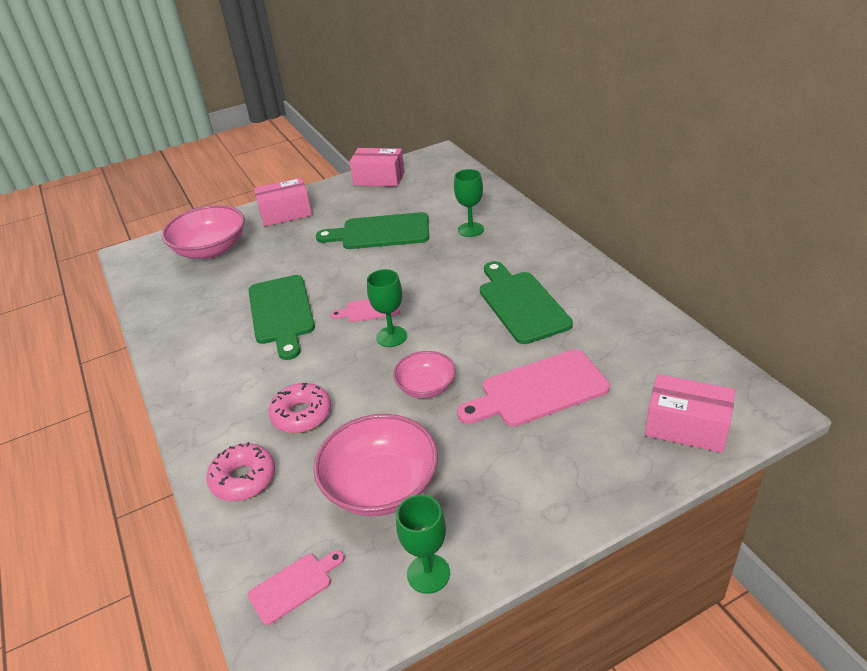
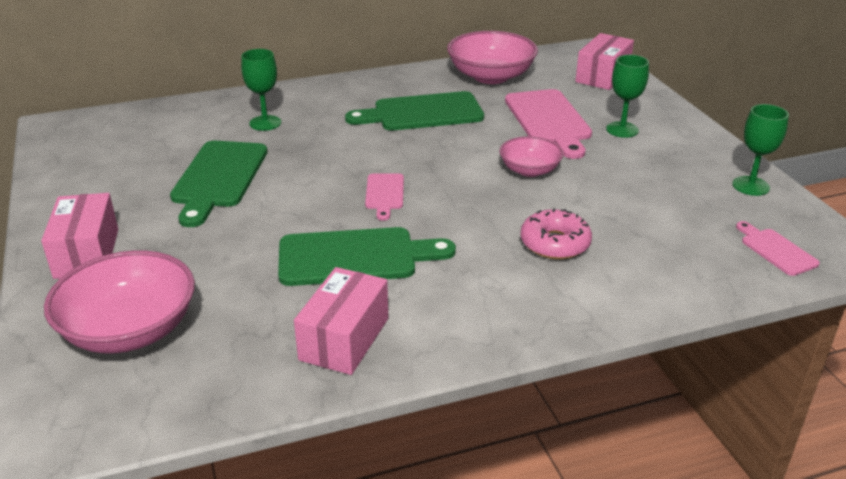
camera: 85 degrees left, 5 degrees down
pink donut [206,442,275,501] -> none
pink bowl [313,414,438,516] -> pink bowl moved to [447,31,538,84]
pink box [350,148,405,187] -> pink box moved to [294,267,388,375]
green goblet [367,269,407,347] -> green goblet moved to [606,55,649,138]

